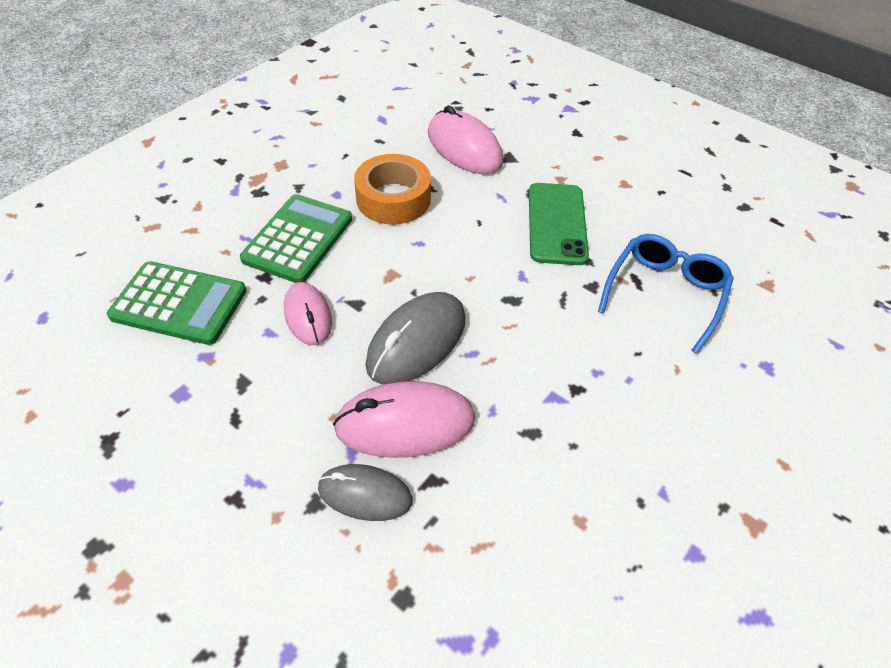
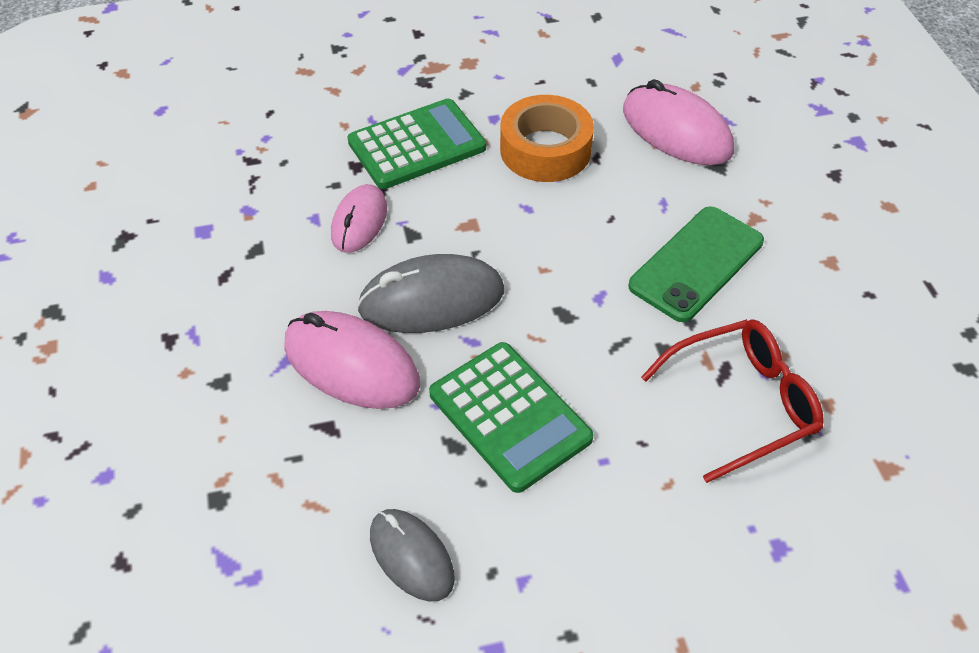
camera: 40 degrees right, 0 degrees up
green calculator [107,261,247,345] -> green calculator moved to [429,342,594,493]
grey mouse [318,464,413,521] -> grey mouse moved to [370,509,455,601]
pink mouse [428,105,503,174] -> pink mouse turned 45 degrees counterclockwise [623,79,734,165]
blue glasses [598,234,734,354] -> red glasses [641,319,824,483]

